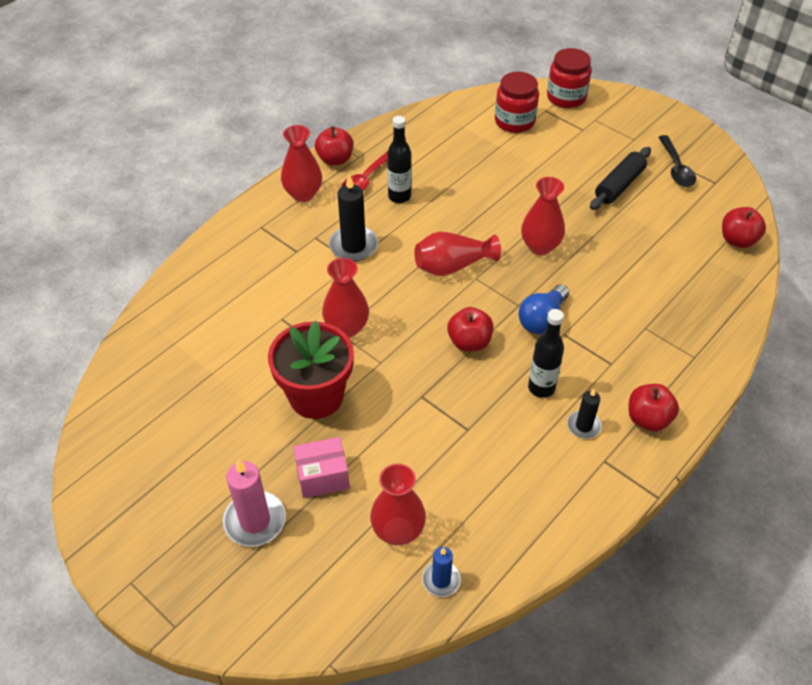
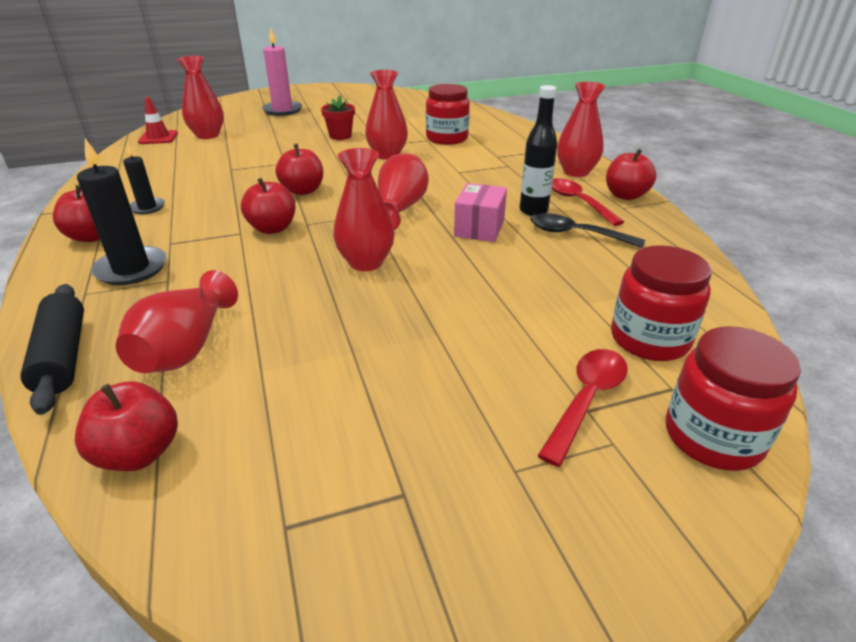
camera: 120 degrees right, 15 degrees down
red flower pot [268,321,354,419] -> red flower pot [321,95,355,140], size x0.51
pink box [293,437,350,498] -> pink box moved to [454,183,507,242]
black candle [329,175,378,262] -> black candle moved to [77,139,166,285]
blue candle [422,547,461,597] -> red traffic cone [138,97,178,144]
blue light bulb [518,284,569,334] -> red apple [241,178,296,234]
black bottle [528,309,564,398] -> none
black rolling pin [590,147,651,210] -> black rolling pin moved to [20,284,84,415]
black spoon [658,135,696,187] -> black spoon moved to [530,213,645,248]
none -> red vase [116,270,238,373]
none -> red jar [426,84,470,145]
none -> red spoon [538,349,628,467]

